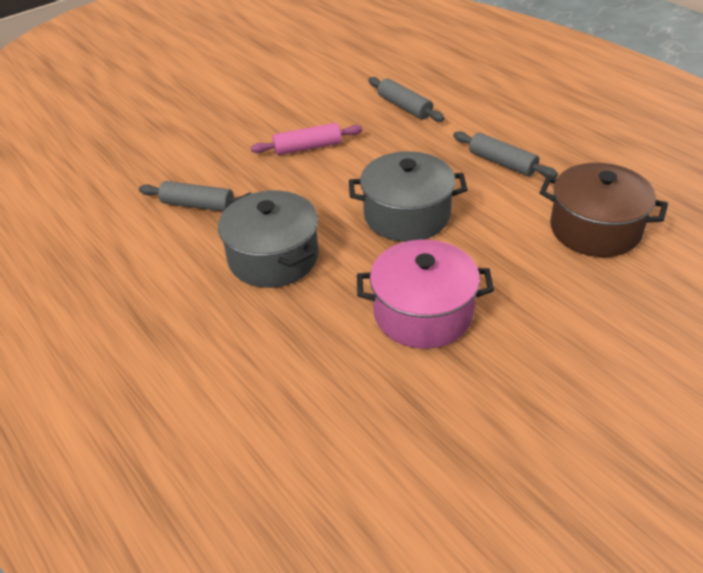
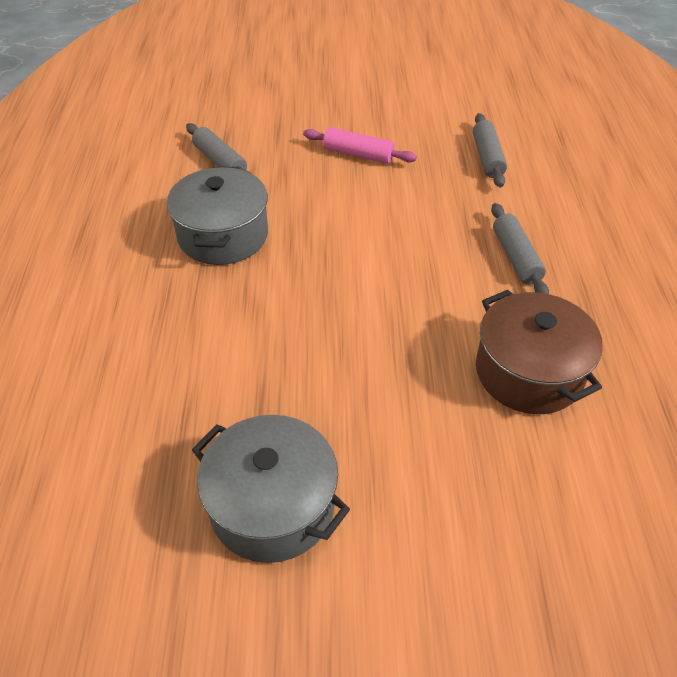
camera: 35 degrees right, 5 degrees up
grey pot [349,151,468,242] -> grey pot moved to [192,415,350,563]
pink pot [357,240,494,349] -> none

